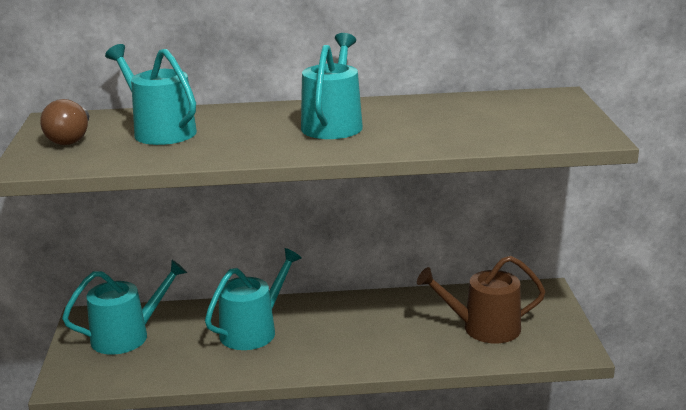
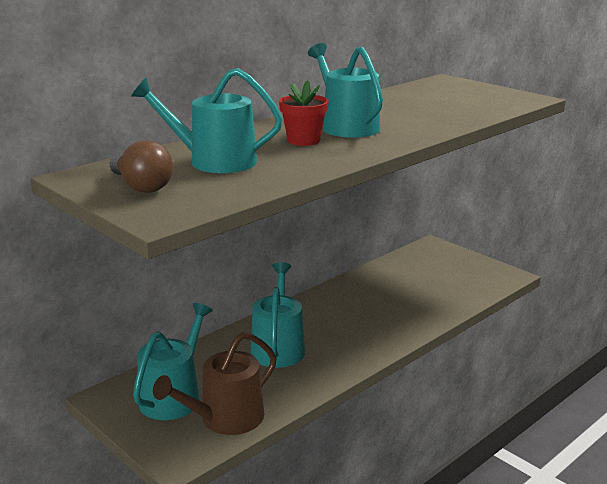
camera: 40 degrees left, 0 degrees up
brown watering can [417,256,546,343] -> brown watering can moved to [153,332,277,435]
none -> red flower pot [279,80,329,146]

